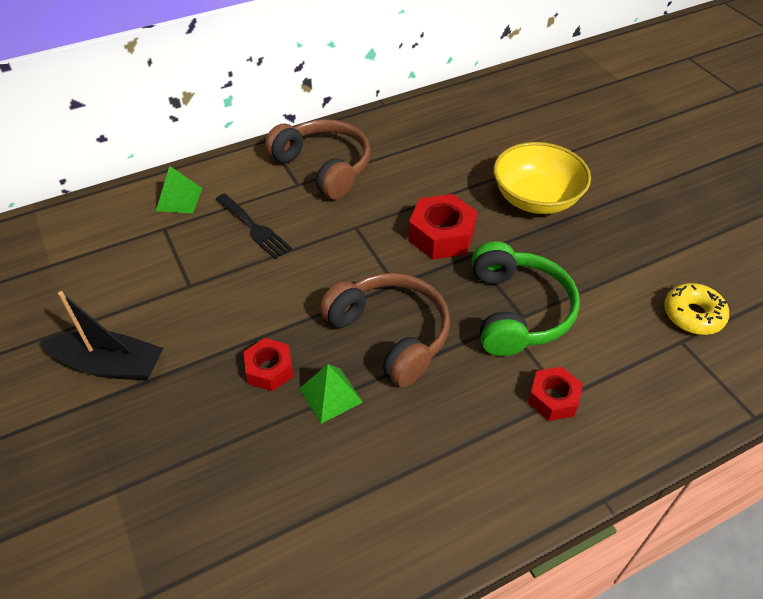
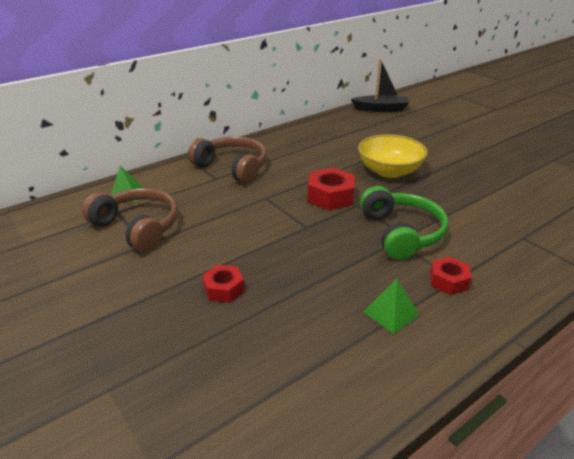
camera: 10 degrees left, 15 degrees down
black boat [41,291,163,381] -> black boat moved to [351,58,410,112]
black fork [216,193,292,259] -> none
green pyramid [299,364,363,424] -> green pyramid moved to [363,279,419,334]
brown headphones [320,273,450,387] -> brown headphones moved to [82,188,178,252]
yellow donut [664,283,729,335] -> none

